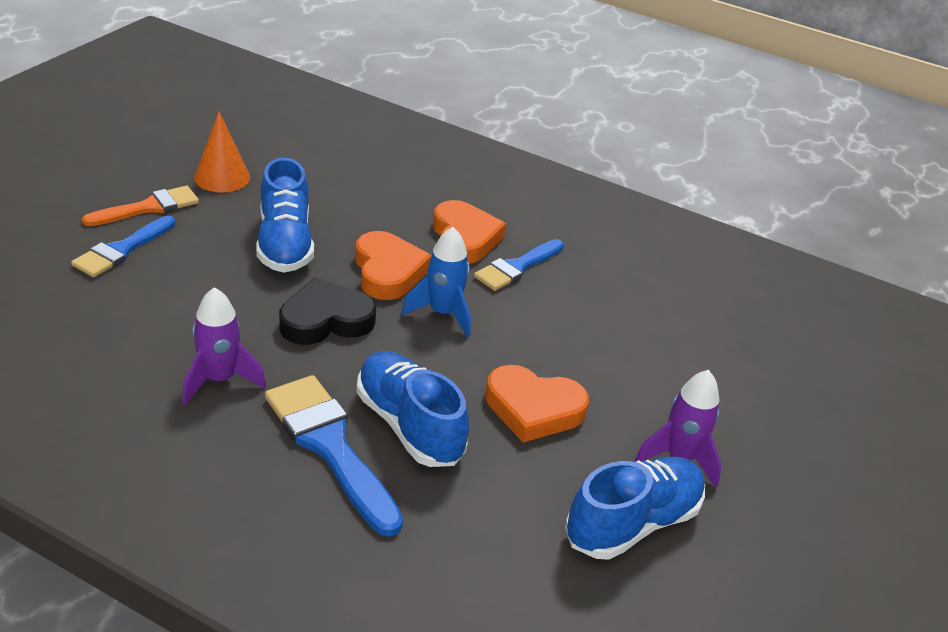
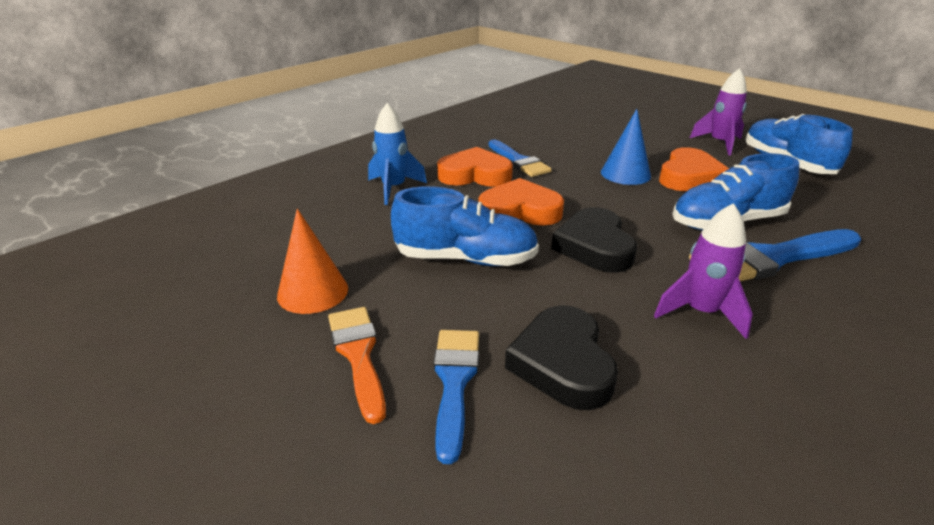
camera: 70 degrees left, 5 degrees down
blue brush [71,216,175,277] -> blue brush turned 135 degrees counterclockwise [434,330,479,464]
blue rocket [401,227,471,338] -> blue rocket moved to [368,103,427,205]
none -> black heart [505,305,618,410]
none -> blue cone [601,109,651,185]

